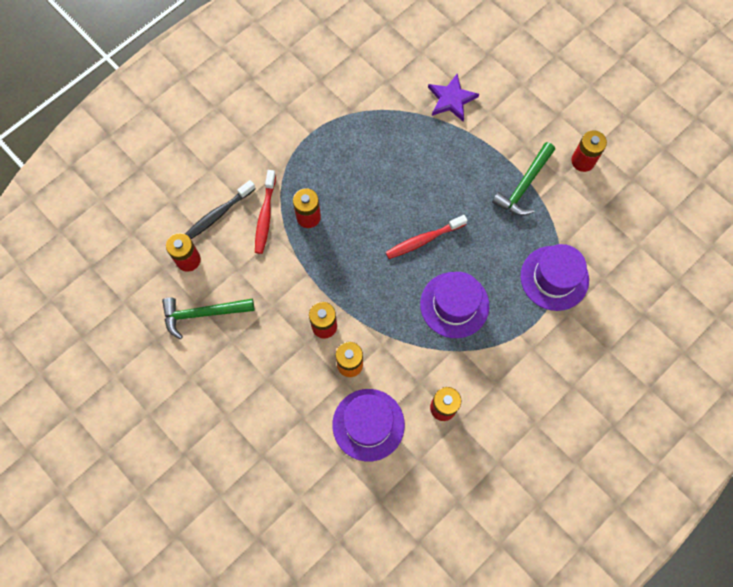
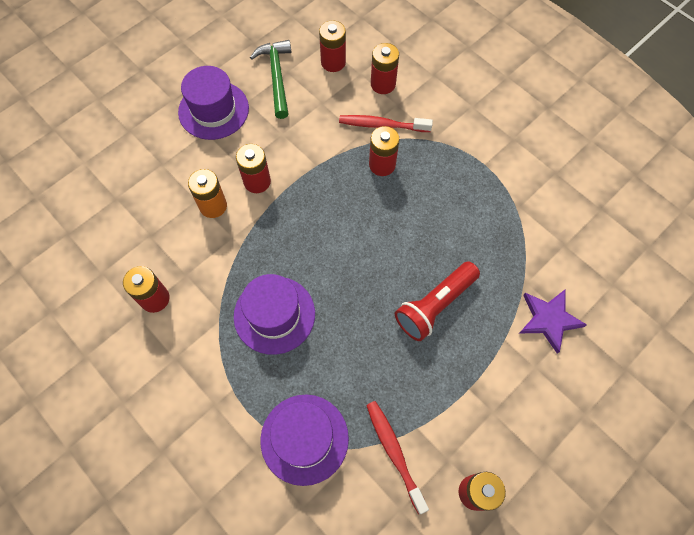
camera: 90 degrees right, 5 degrees down
black toothbrush [185,180,256,239] -> red battery [371,43,399,94]
purple hat [332,389,405,462] -> purple hat moved to [178,66,249,140]
red toothbrush [386,215,467,259] -> red toothbrush moved to [366,401,429,514]
green hammer [492,142,555,216] -> none
none -> red flashlight [395,261,480,341]

